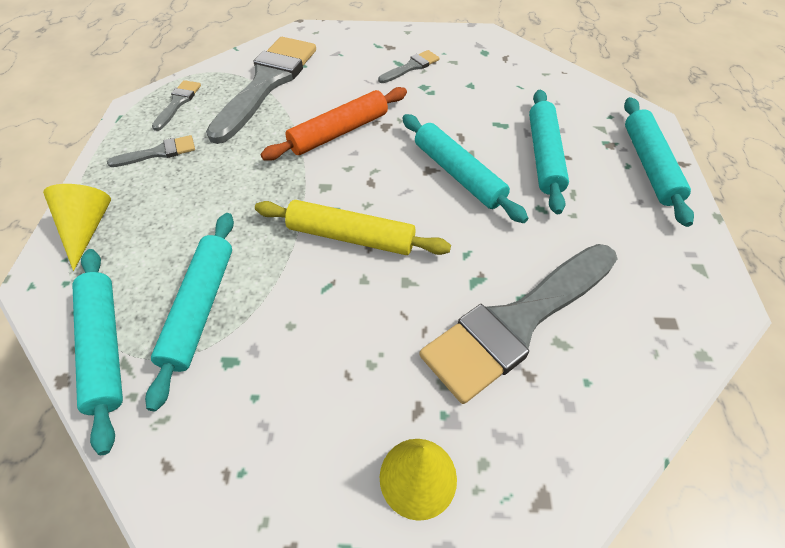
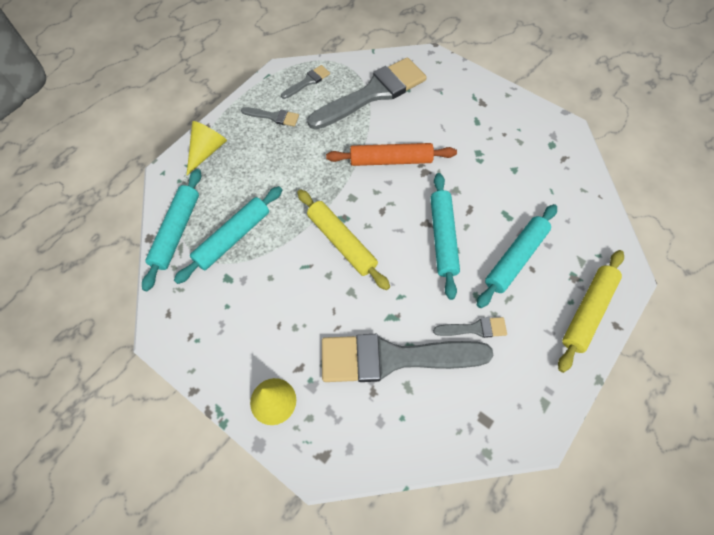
camera: 35 degrees right, 10 degrees up
grey brush [378,50,439,83] -> grey brush moved to [433,317,507,338]
turquoise rolling pin [624,97,694,227] -> yellow rolling pin [558,250,624,373]

